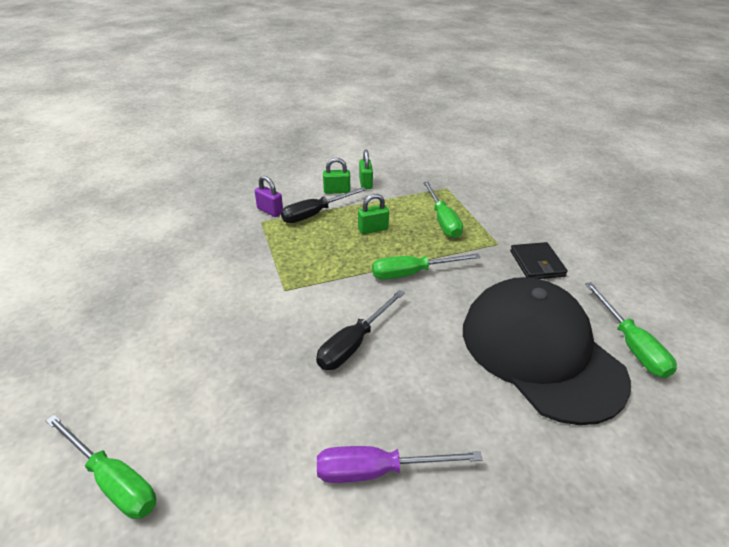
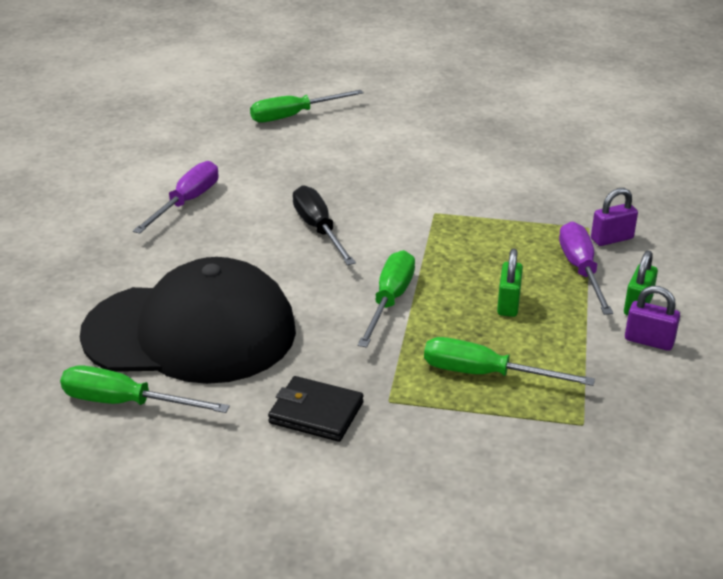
camera: 120 degrees right, 5 degrees down
black screwdriver [281,187,366,223] -> purple screwdriver [559,221,613,315]
green padlock [359,149,373,189] -> purple padlock [625,286,680,351]

